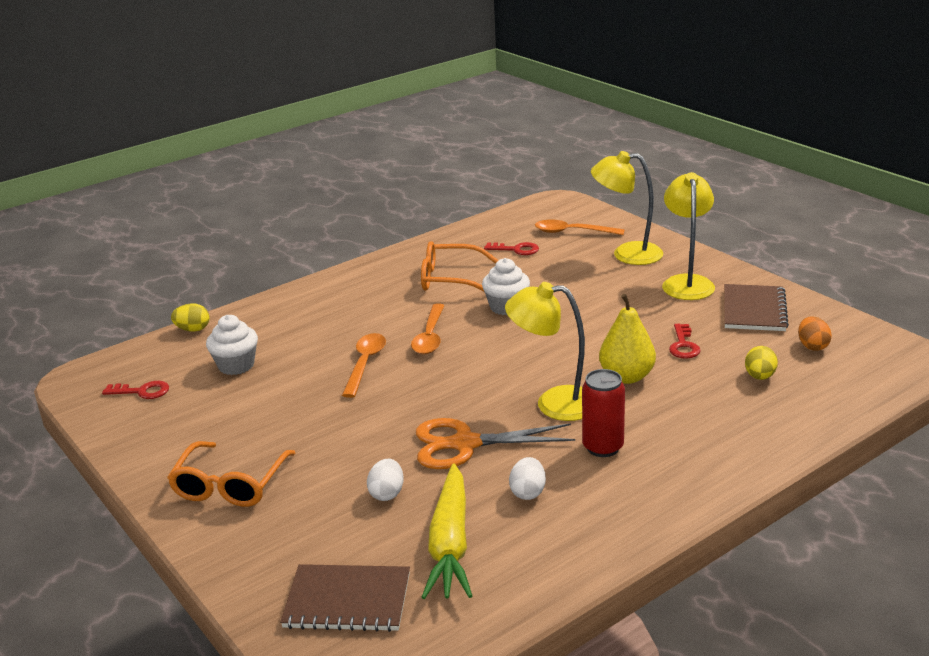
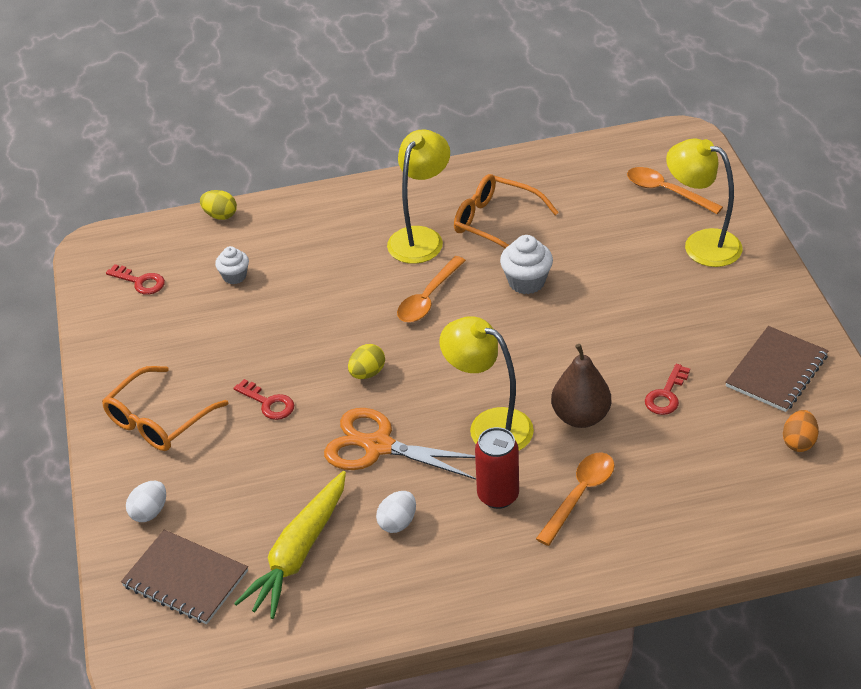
camera: 25 degrees right, 15 degrees up
white cupcake [206,315,258,375] -> white cupcake [215,246,249,284], size x0.65
orange spoon [342,333,386,398] -> orange spoon moved to [536,452,614,546]
white egg [367,459,404,501] -> white egg moved to [126,481,166,522]
red key [484,242,539,255] -> red key moved to [234,379,294,420]
yellow pear [599,294,656,384] -> brown pear [551,344,611,428]
yellow lamp [662,172,715,300] -> yellow lamp moved to [387,129,450,264]
yellow egg [745,346,778,380] -> yellow egg moved to [348,344,385,379]

